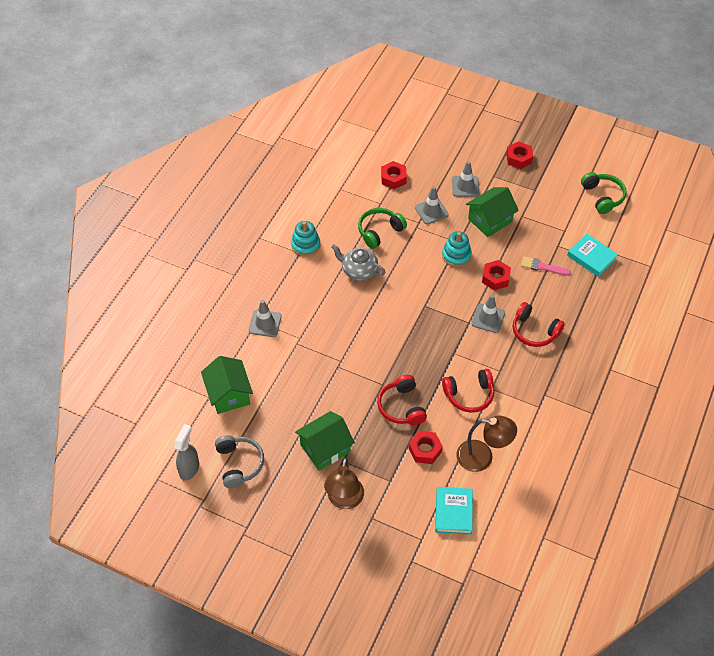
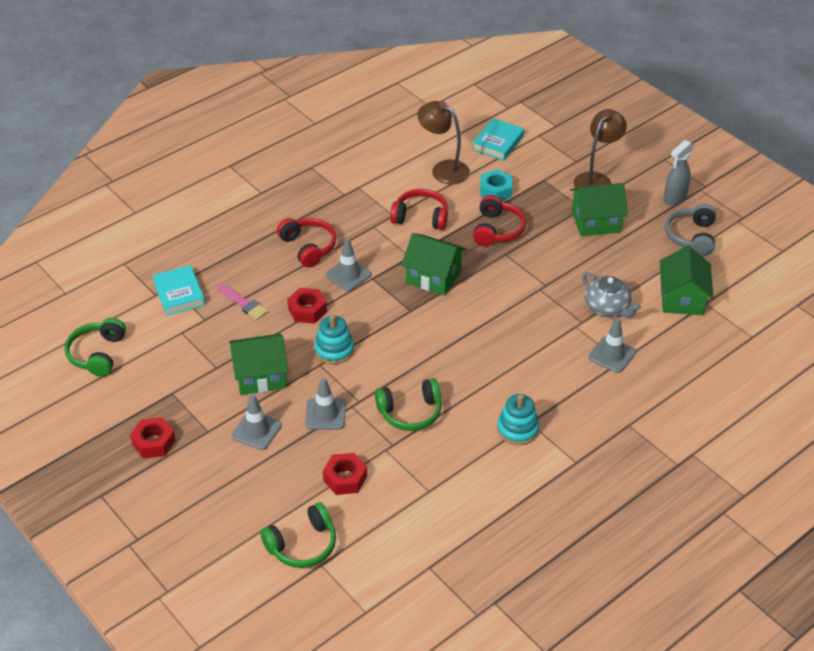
camera: 155 degrees left, 10 degrees down
grey spray bottle [174,424,199,481] -> grey spray bottle moved to [664,140,694,205]
grey teapot [331,244,386,281] -> grey teapot moved to [582,272,641,318]
red nut [408,431,443,464] -> turquoise nut [480,169,512,201]
none -> green headphones [260,502,336,568]
none -> green house [401,233,466,296]

